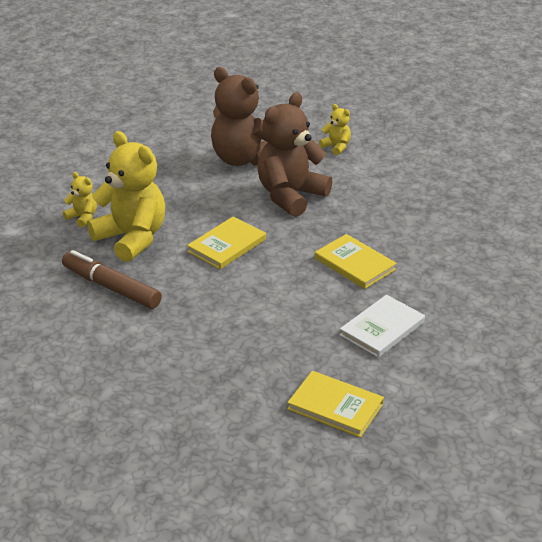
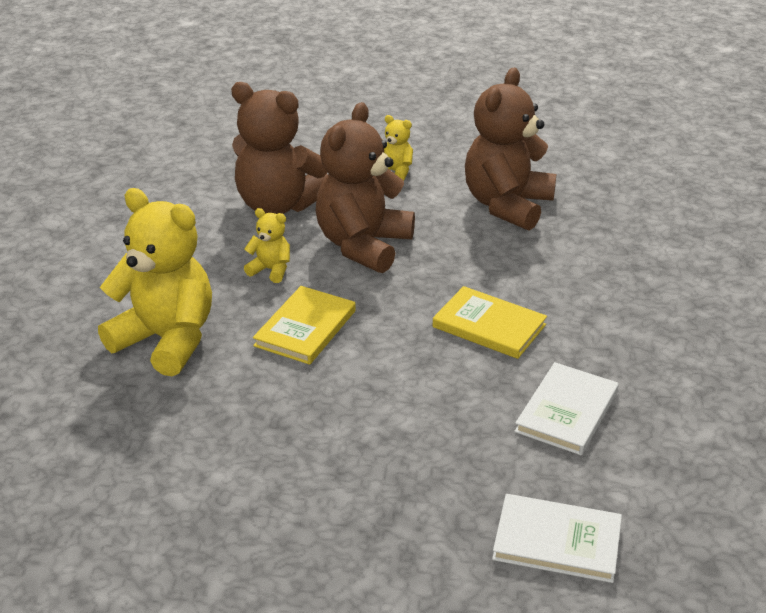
camera: 15 degrees left, 0 degrees up
brown marker [62,250,162,309] -> none
yellow teddy bear [63,172,97,228] -> yellow teddy bear moved to [244,208,290,283]
yellow book [287,371,384,438] -> white book [492,494,622,583]
none -> brown teddy bear [465,68,556,231]

